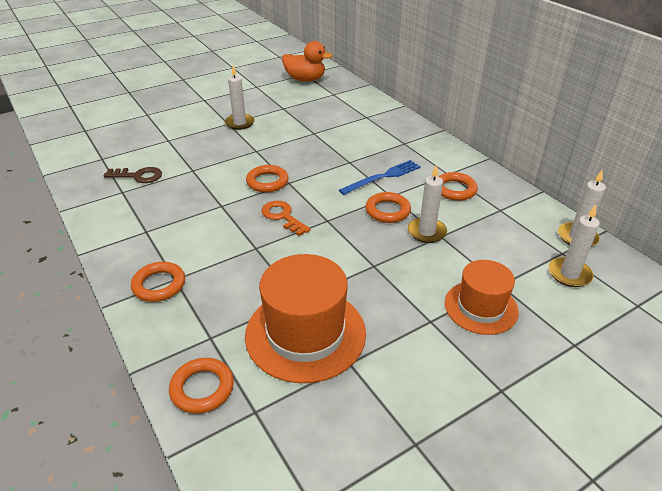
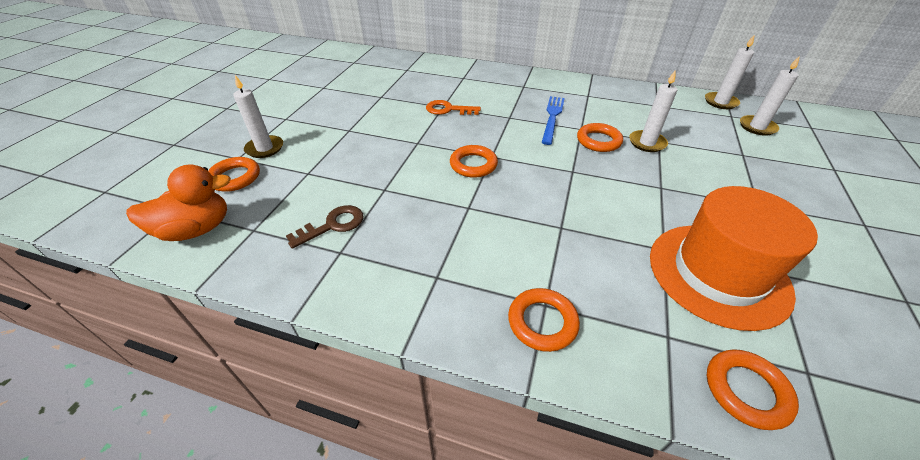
camera: 40 degrees left, 5 degrees up
white candle [225,65,255,130] -> white candle moved to [233,75,283,158]
orange key [262,201,311,236] -> orange key moved to [426,100,481,115]
orange duck [282,41,333,82] -> orange duck moved to [126,164,231,241]
orange ring [438,172,478,201] -> orange ring moved to [208,157,260,192]
orange hat [445,260,519,335] -> none

